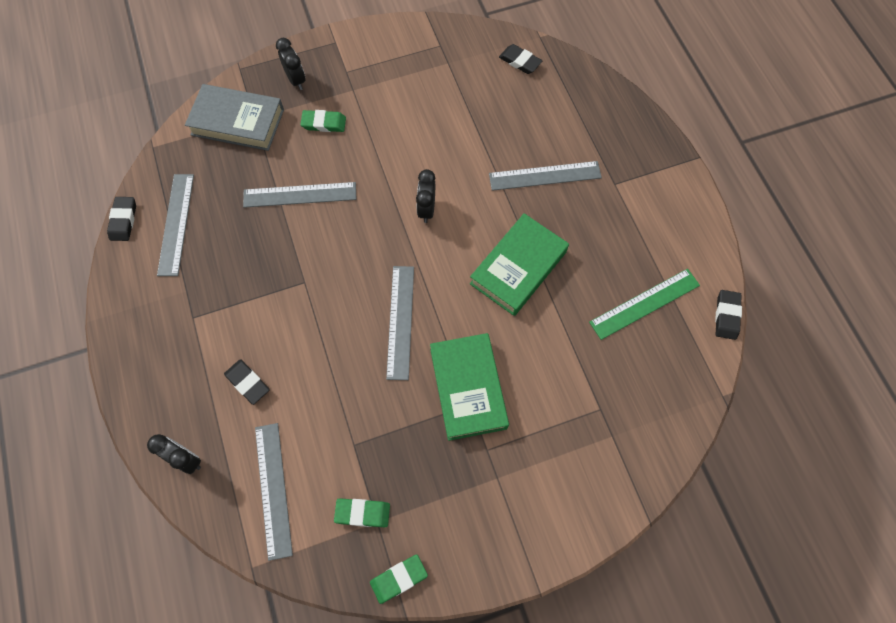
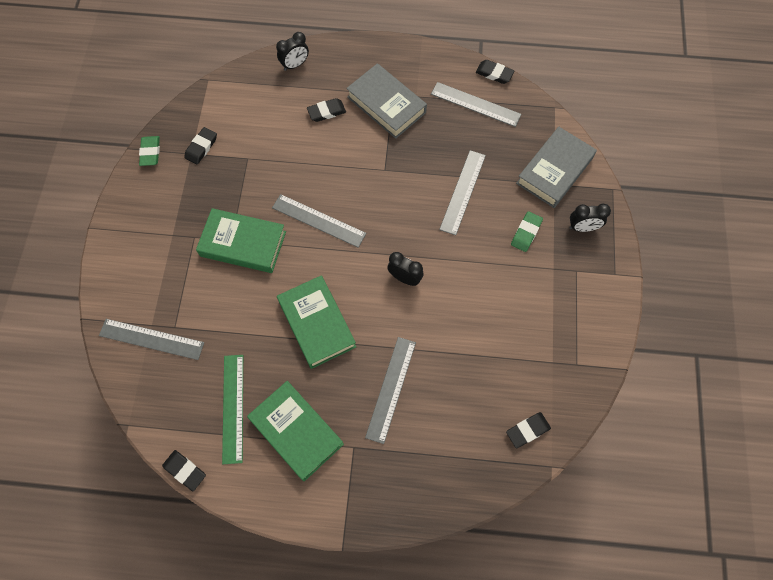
camera: 115 degrees right, 0 degrees up
grey ruler [255,423,293,561] -> grey ruler moved to [99,319,204,360]
green eraser [334,498,390,527] -> black eraser [184,127,217,164]
none -> green book [247,381,344,481]
none -> grey book [346,63,427,139]

